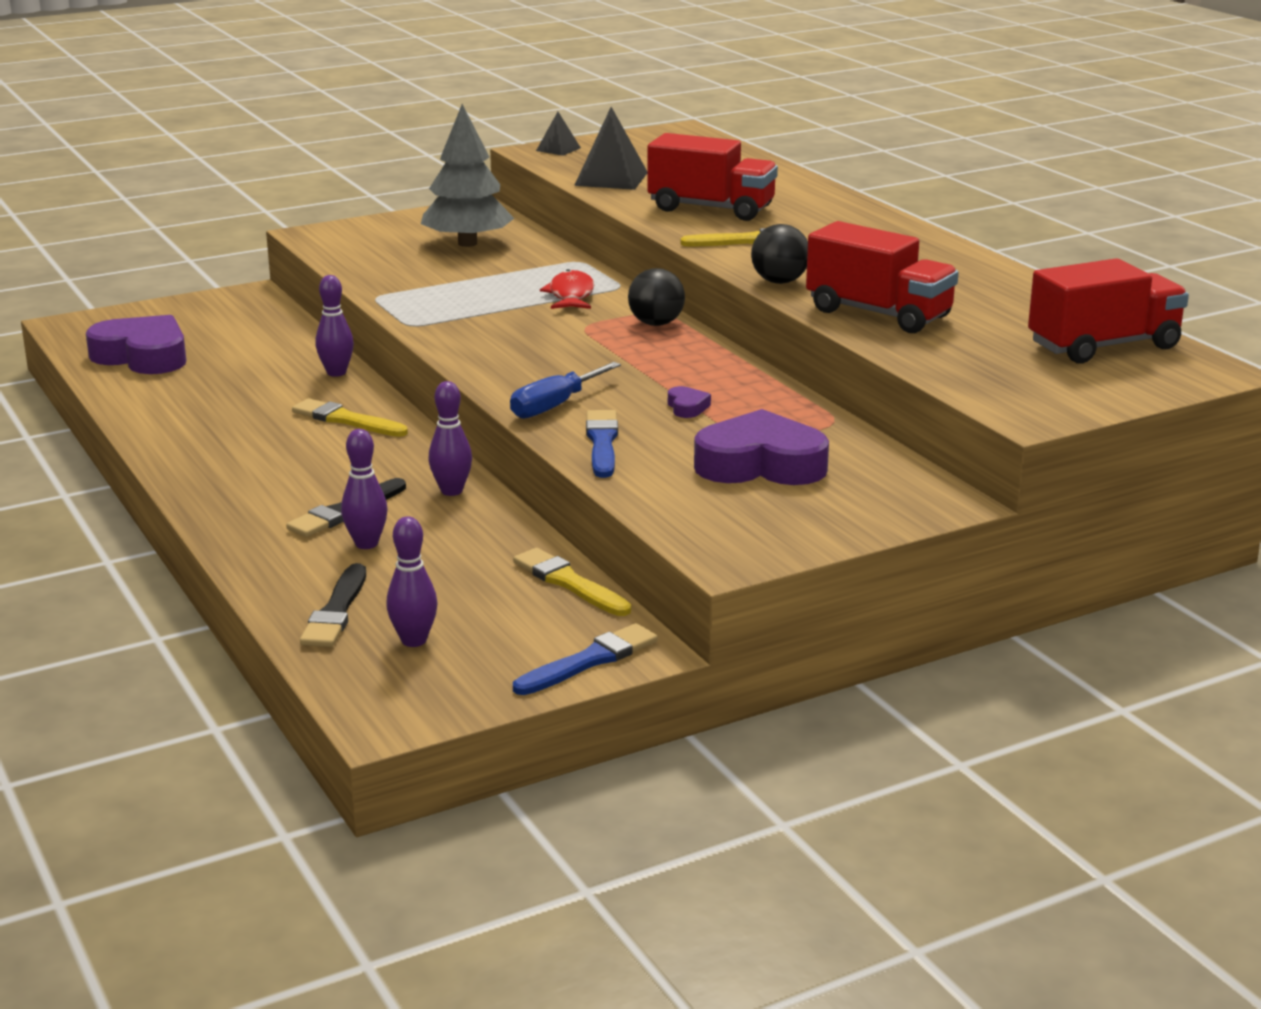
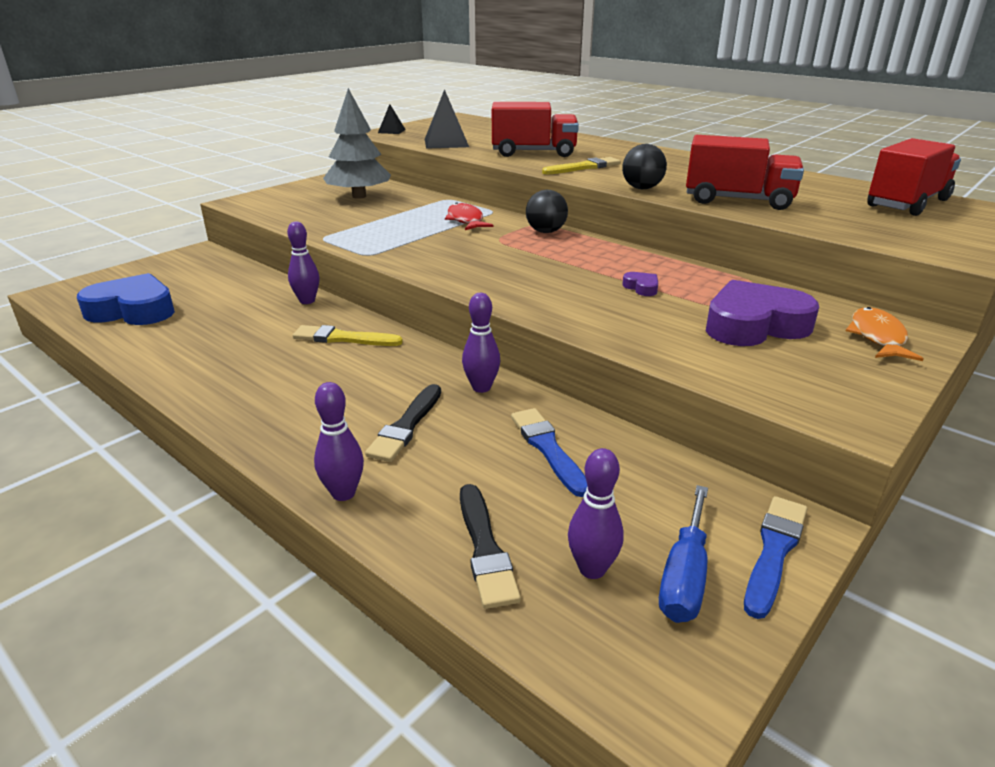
camera: 20 degrees left, 5 degrees up
purple heart [86,315,187,374] -> blue heart [77,273,175,325]
purple bowling pin [341,429,388,549] -> purple bowling pin moved to [314,382,364,501]
blue screwdriver [510,362,621,419] -> blue screwdriver moved to [659,485,708,623]
yellow brush [513,548,631,616] -> none
blue brush [586,410,618,478] -> blue brush moved to [511,408,587,497]
none -> orange fish [846,307,924,361]

